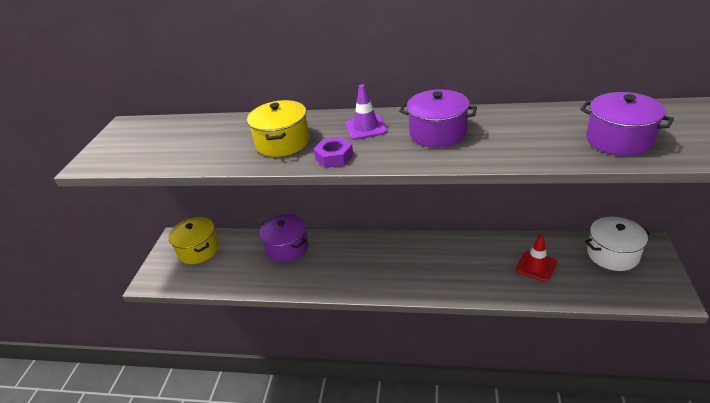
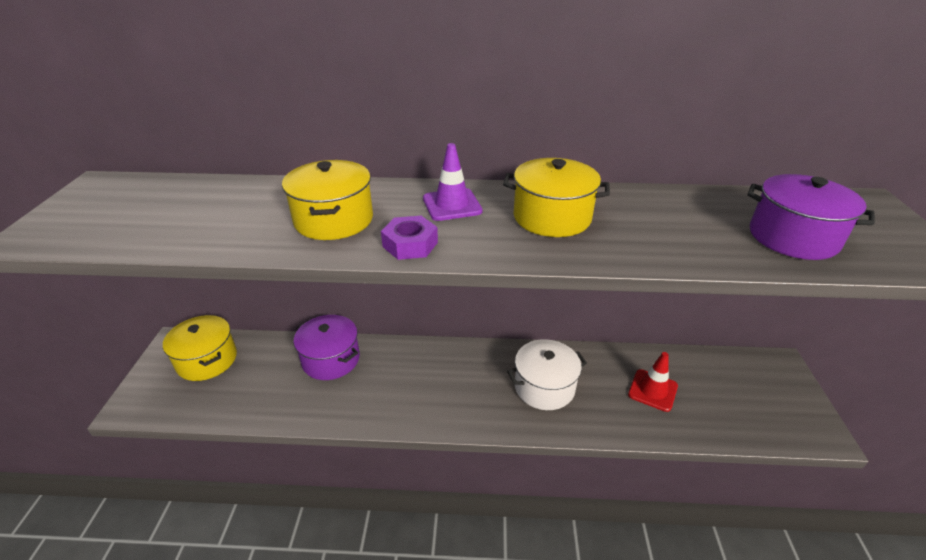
camera: 10 degrees left, 0 degrees up
purple pot [399,89,477,148] -> yellow pot [503,158,610,237]
white pot [585,217,650,271] -> white pot moved to [507,339,587,410]

